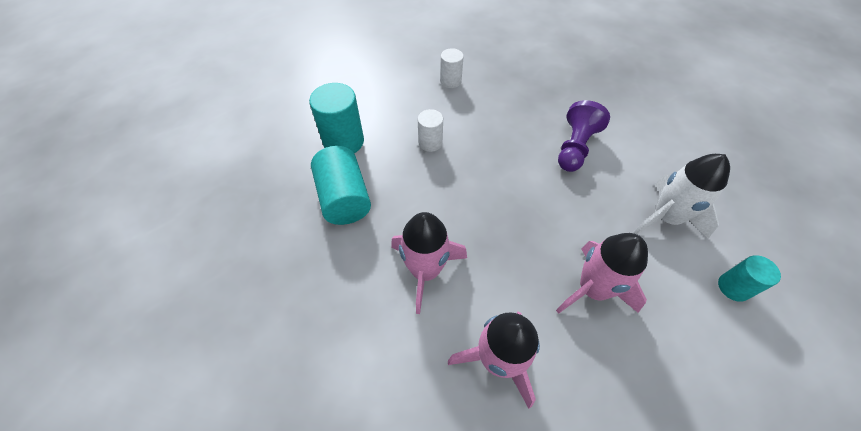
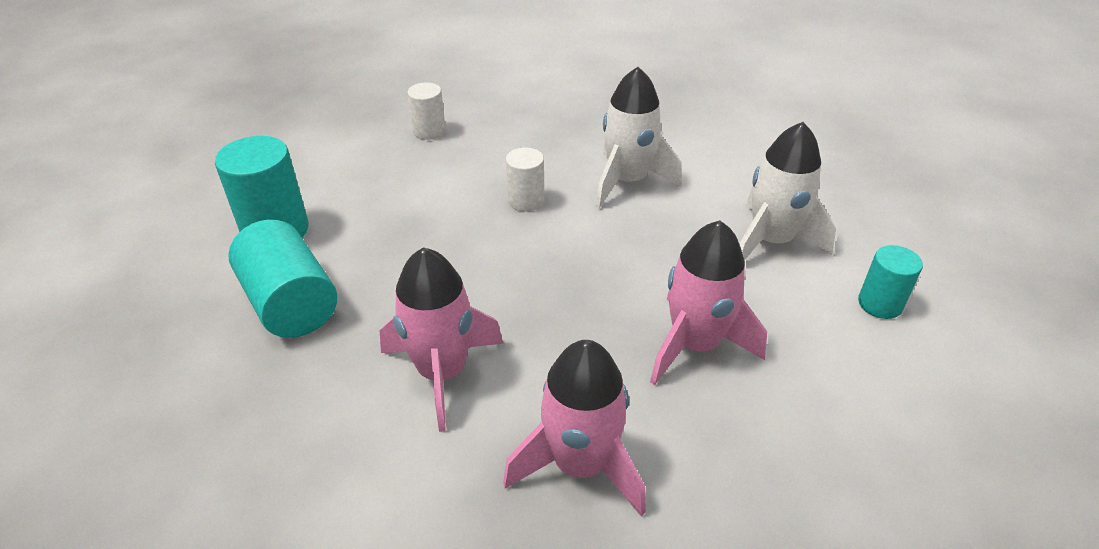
camera: 15 degrees left, 15 degrees down
white cylinder [418,109,443,152] -> white cylinder moved to [506,148,544,211]
purple pawn [558,100,610,172] -> white rocket [595,67,682,208]

